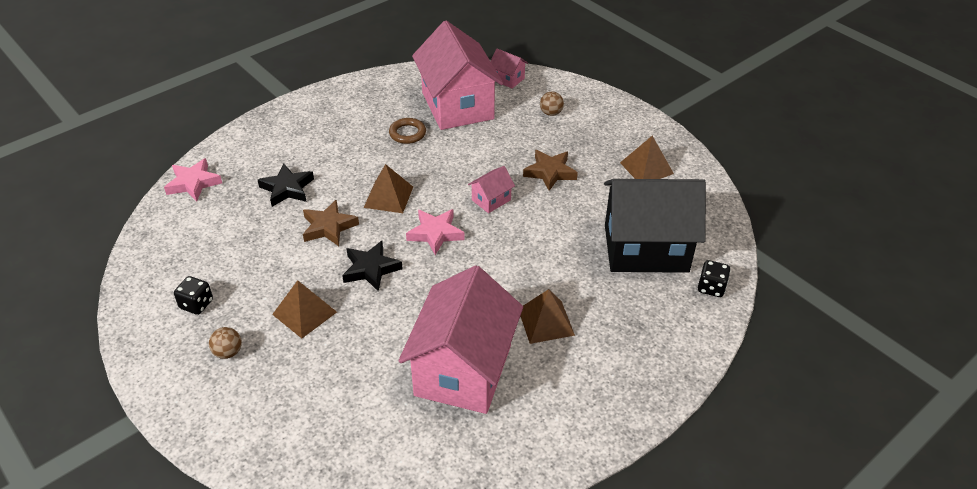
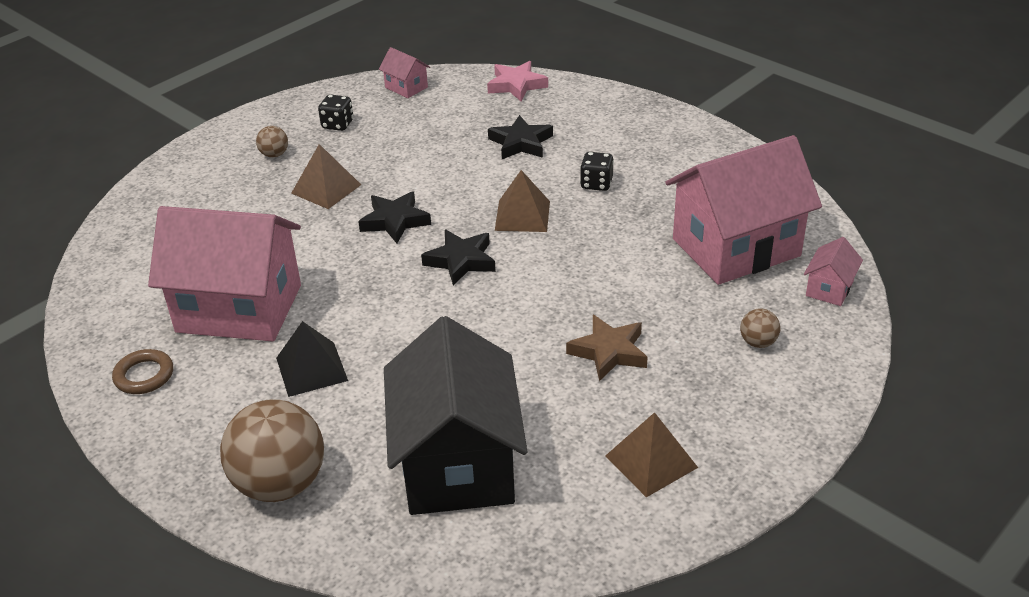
camera: 85 degrees right, 5 degrees down
brown star [303,200,359,246] -> none
brown ring [389,118,426,144] -> brown ring moved to [112,349,173,394]
pink star [406,209,465,255] -> black star [421,230,496,285]
pink house [468,166,515,213] -> pink house moved to [379,47,430,98]
brown pyramid [520,289,575,344] -> black pyramid [276,321,348,397]
black dice [698,260,731,297] -> black dice moved to [580,152,614,191]
none -> brown ball [220,399,324,502]

